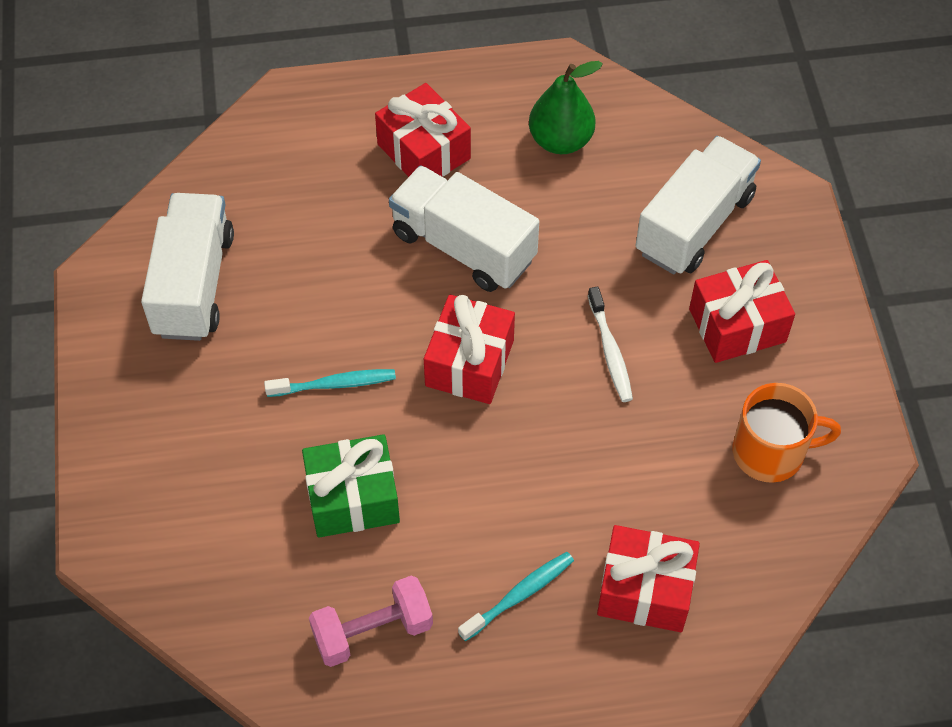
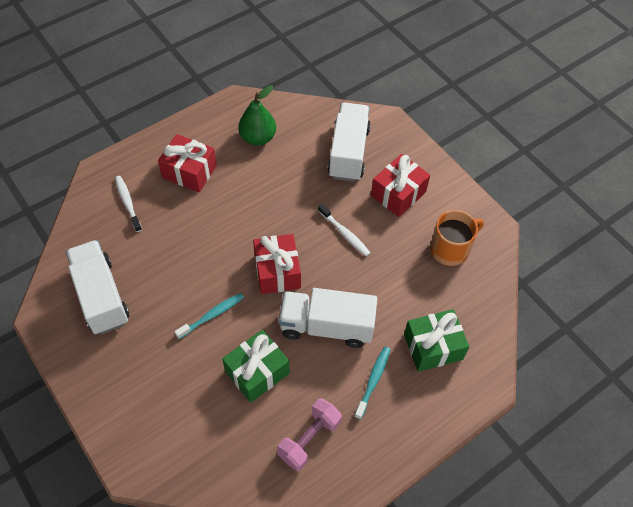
camera: 30 degrees left, 0 degrees up
white truck [389,165,539,292] -> white truck moved to [279,288,378,348]
red gift [597,525,700,632] -> green gift [404,309,469,372]
none -> white toothbrush [115,176,142,232]

